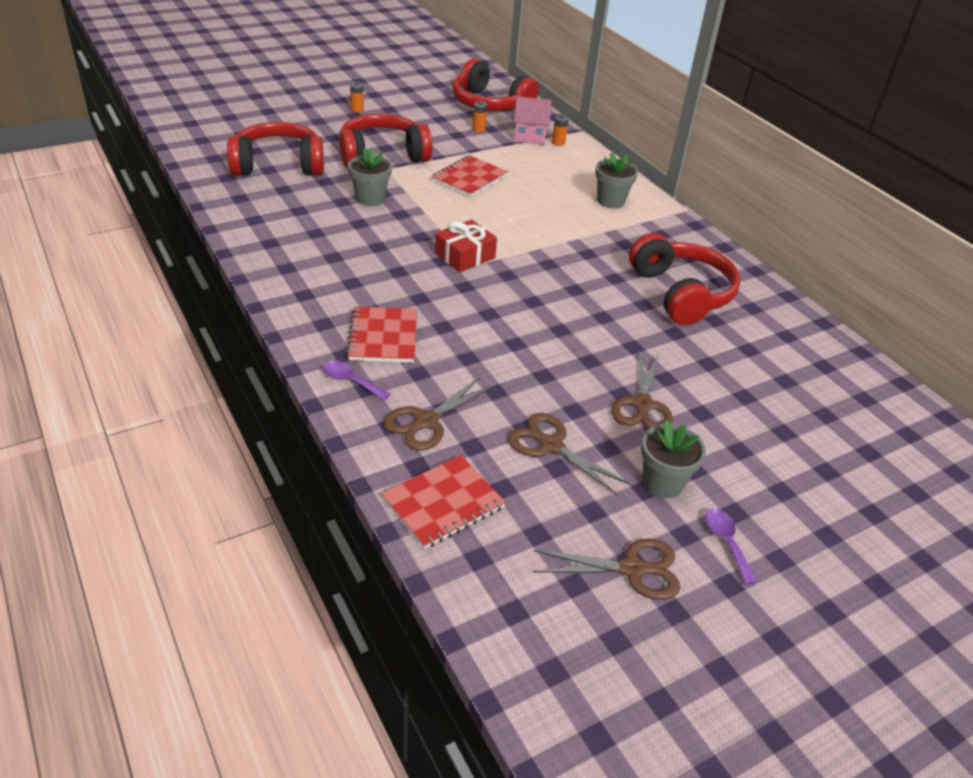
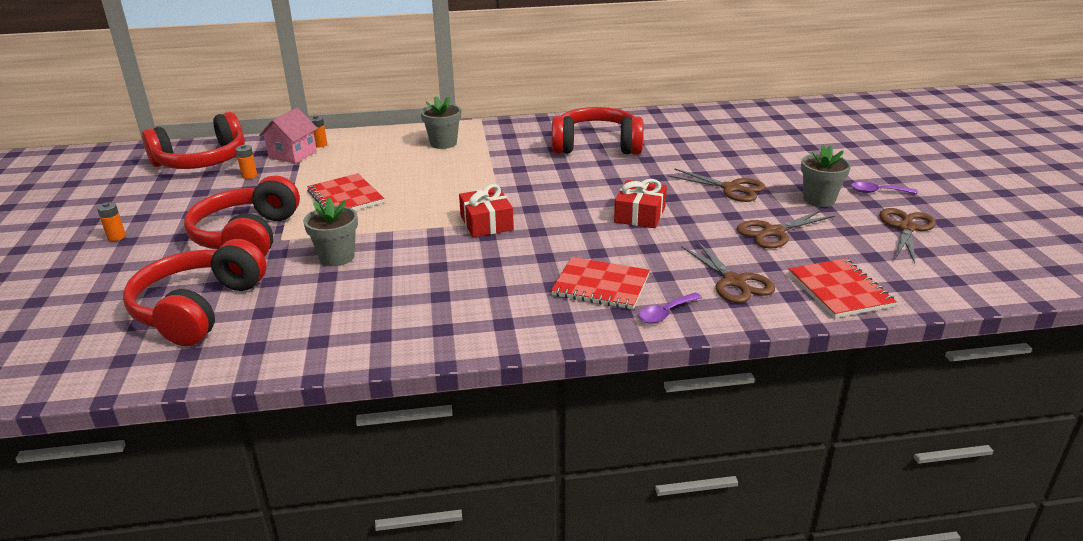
camera: 65 degrees left, 10 degrees down
none -> red gift [614,179,667,228]

